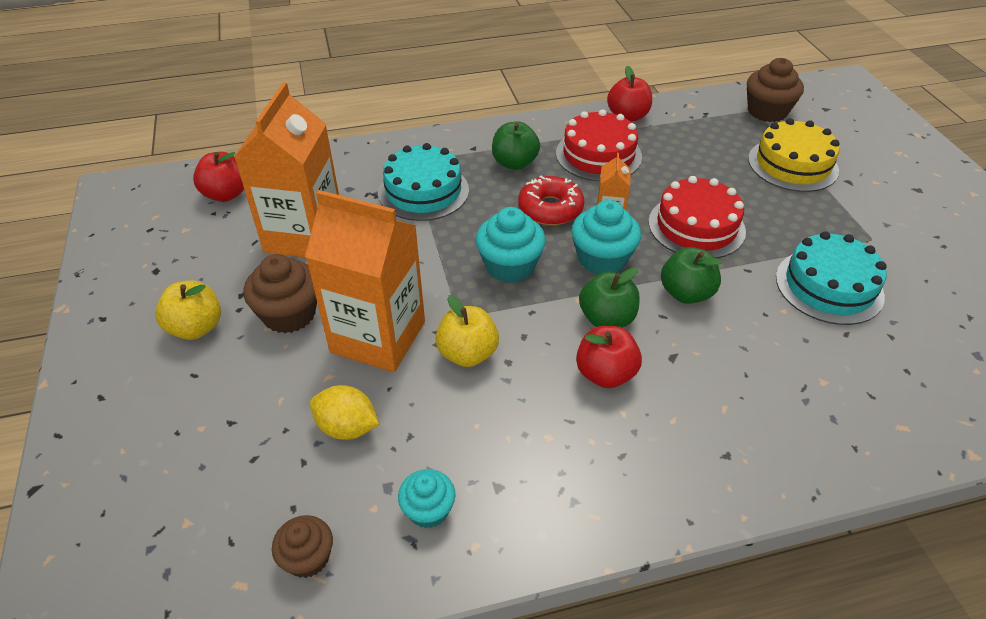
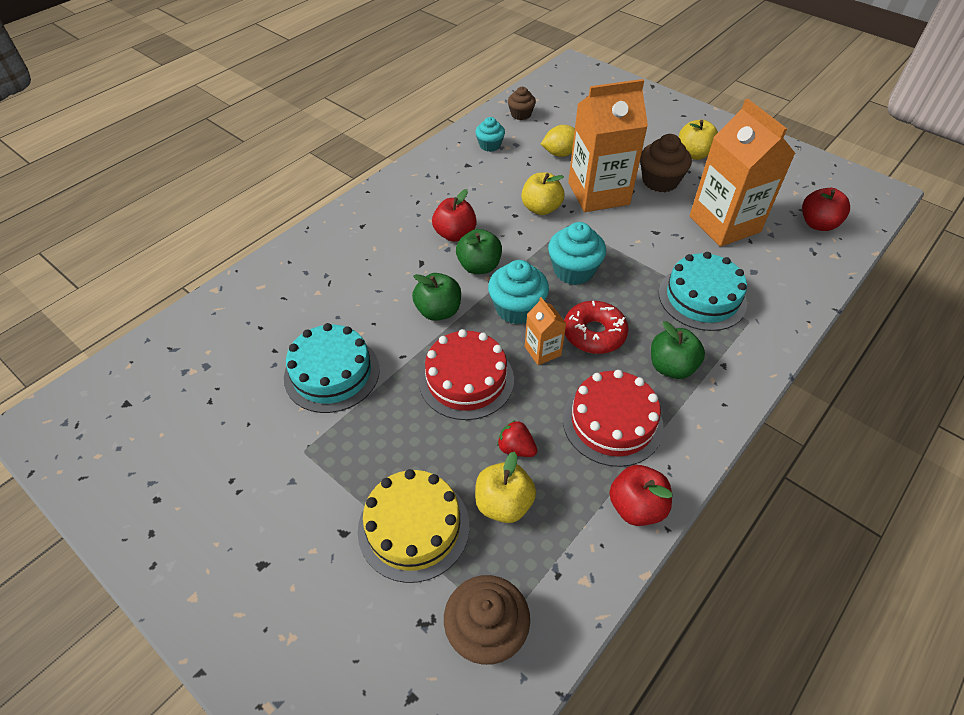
camera: 145 degrees right, 5 degrees up
none -> yellow apple [475,452,536,523]
none -> red strawberry [497,420,538,457]

